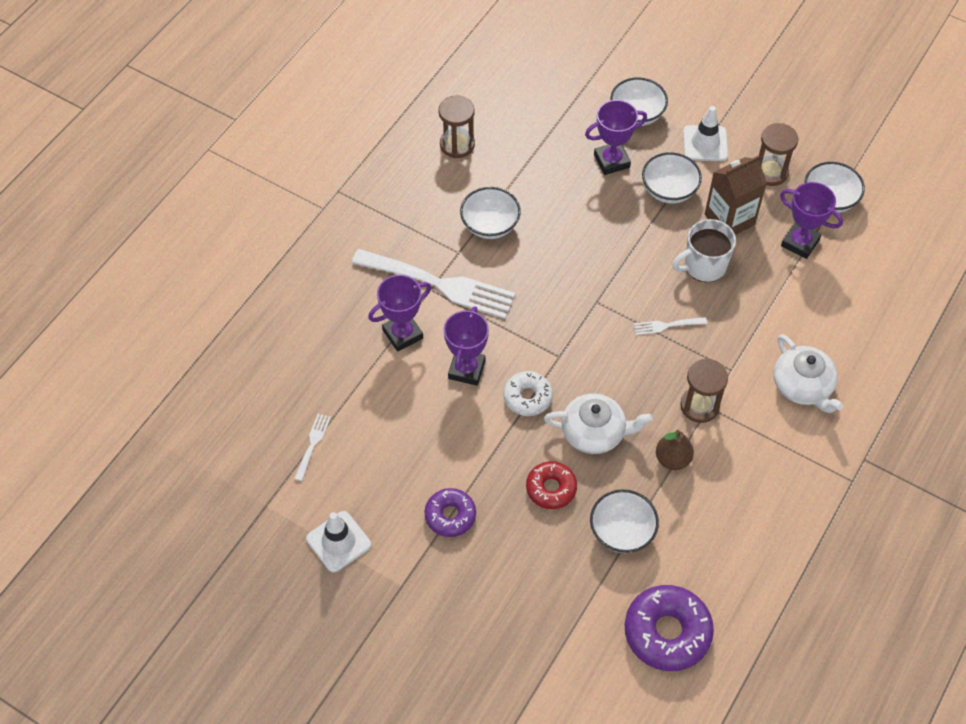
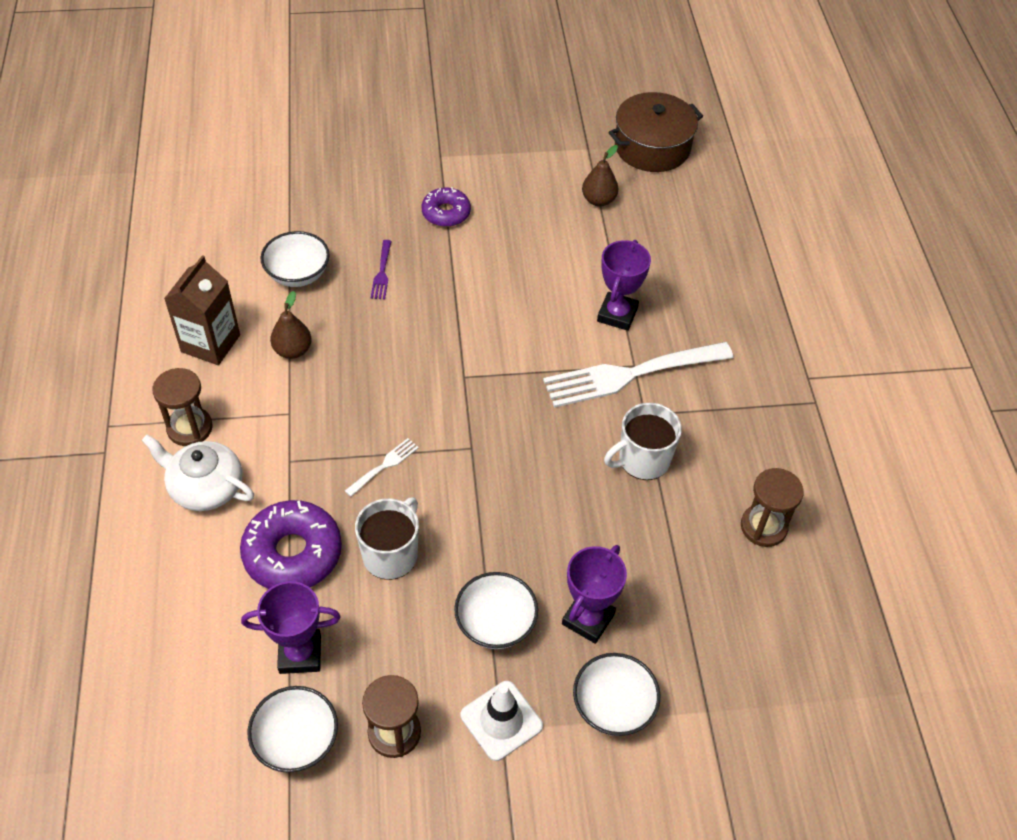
camera: 140 degrees right, 5 degrees down
white fork [294,413,331,481] -> brown pear [582,145,619,207]
white traffic cone [306,511,371,572] -> none
purple trophy [444,306,489,386] -> none
white bowl [460,187,521,239] -> white mug [604,403,682,480]
white donut [503,371,553,416] -> none
red donut [526,461,577,509] -> purple fork [371,240,392,299]
white teapot [544,393,653,454] -> none
purple donut [625,585,714,671] -> purple donut moved to [240,500,342,589]
brown hourglass [680,358,728,423] -> brown hourglass moved to [152,368,213,446]
brown carton [705,155,767,235] -> brown carton moved to [164,255,240,365]
none -> brown pot [609,92,703,172]

